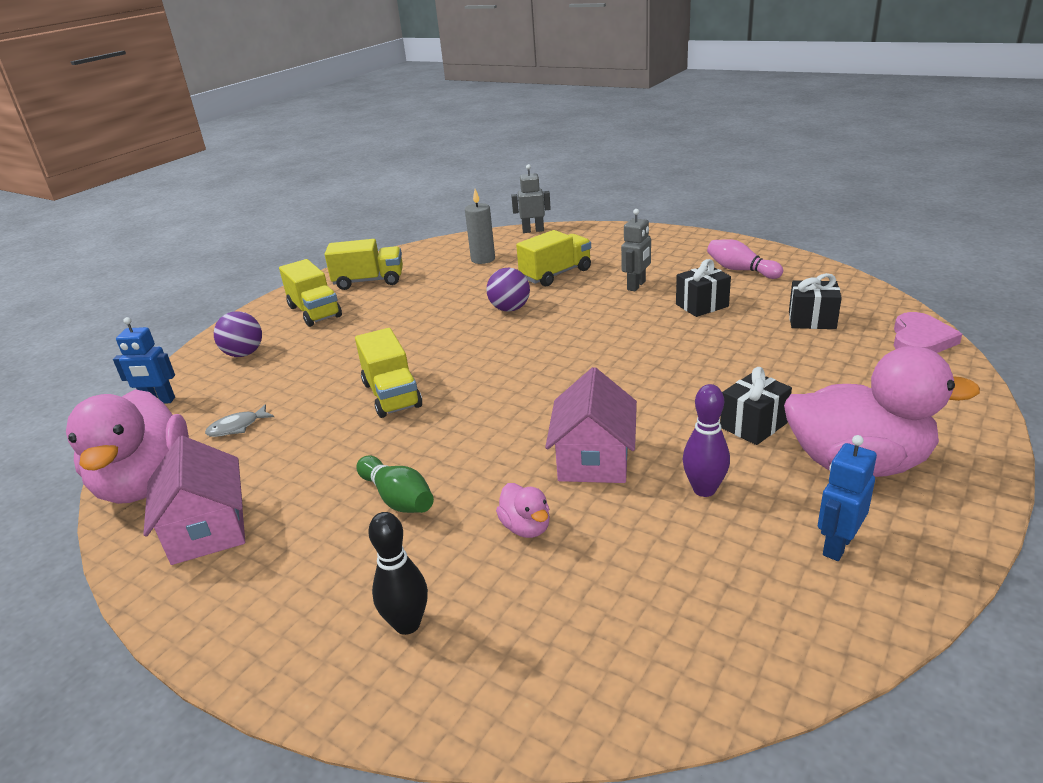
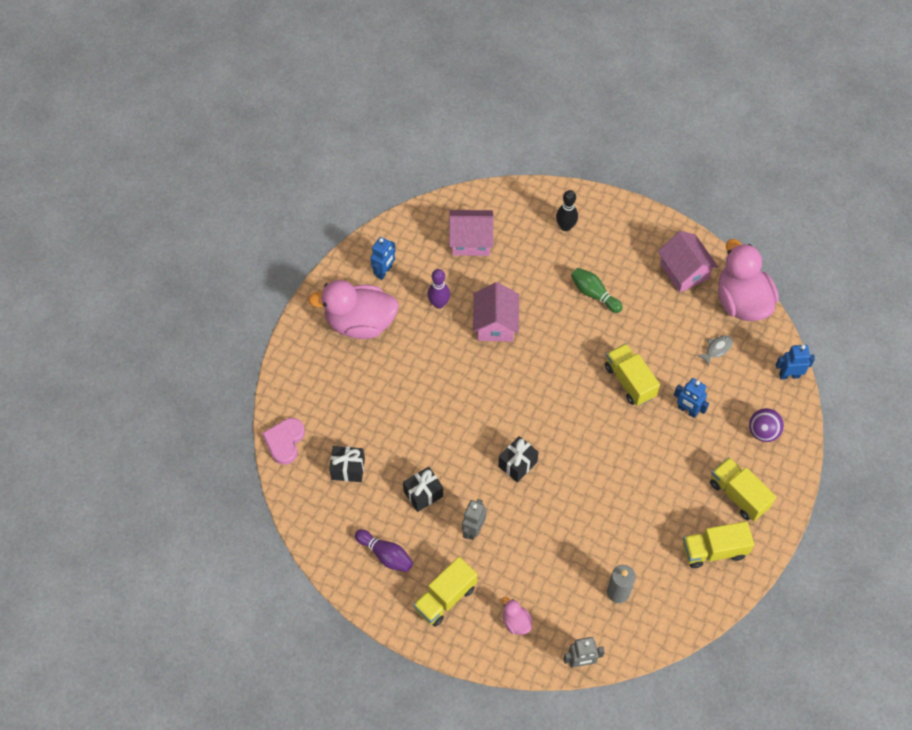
camera: 170 degrees right, 30 degrees up
purple ball [486,268,530,312] -> none
pink duck [496,483,550,538] -> pink duck moved to [502,597,533,635]
yellow truck [516,230,591,287] -> yellow truck moved to [413,557,477,627]
pink bowling pin [707,239,783,279] -> purple bowling pin [355,529,413,572]
black gift [720,367,792,445] -> black gift moved to [498,436,539,482]
none -> pink house [449,210,494,256]
none -> blue robot [674,378,709,418]

